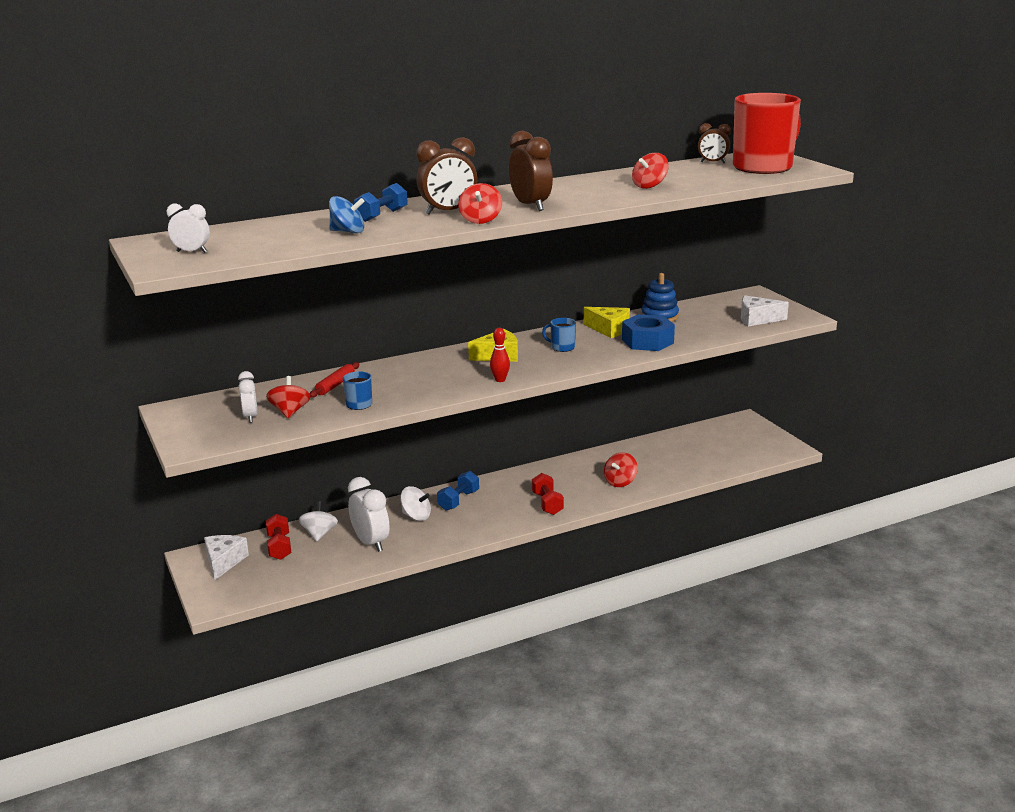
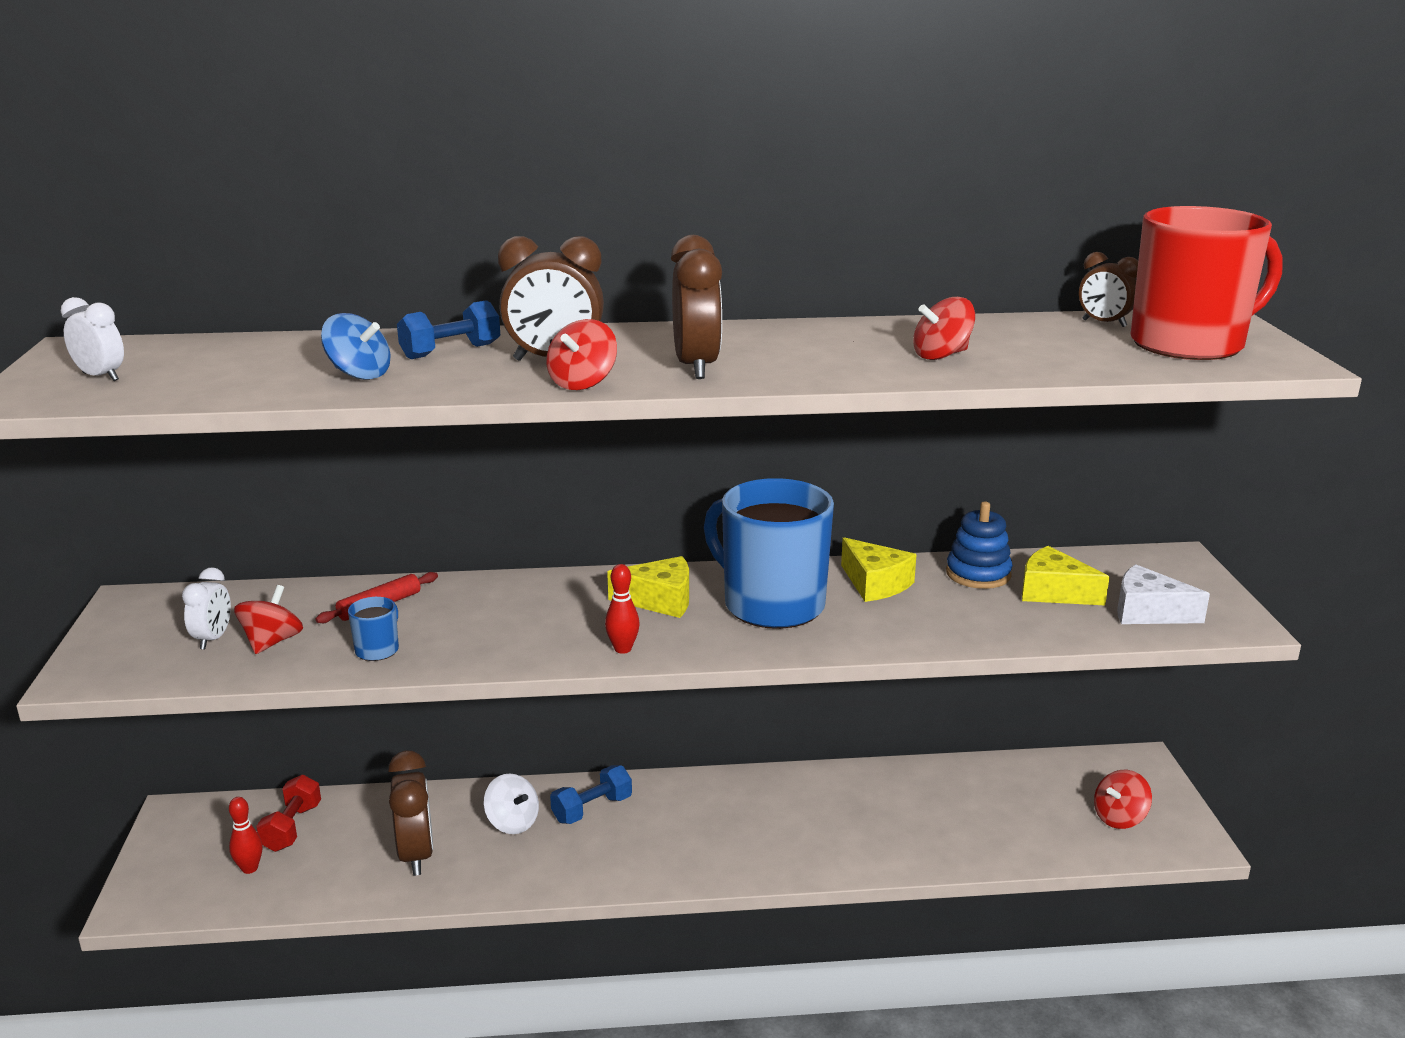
camera: 20 degrees right, 0 degrees up
white cheese [204,535,249,580] -> none
white spinning top [298,501,338,541] -> none
white clock [348,477,390,552] -> brown clock [388,750,433,876]
red dumbbell [532,473,564,515] -> none
blue mug [542,318,576,352] -> blue mug [704,478,834,629], size x2.49
red spinning top [604,452,638,487] -> red spinning top moved to [1094,770,1152,829]
blue nut [622,314,675,351] -> none
none -> red bowling pin [229,797,262,874]
none -> yellow cheese [1022,546,1110,605]

